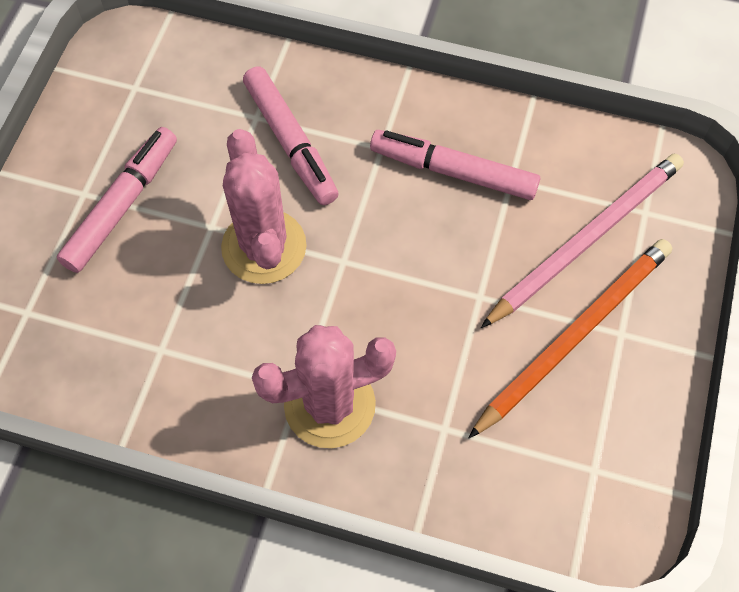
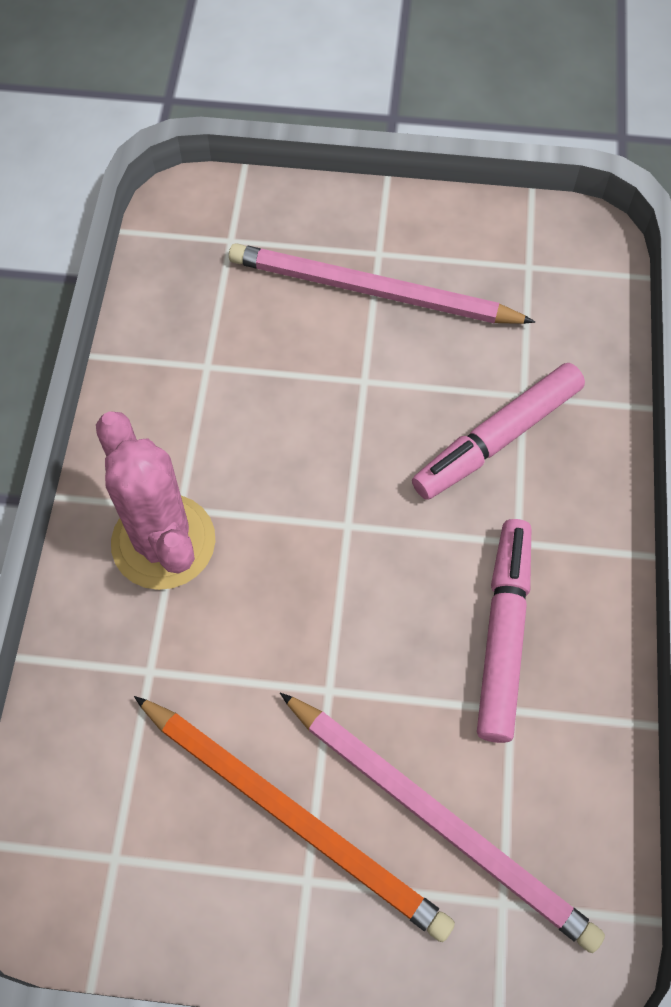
camera: 80 degrees right, 0 degrees up
pink marker [57,127,177,273] -> pink pencil [229,243,535,324]
pink cactus [221,129,307,284] -> none

